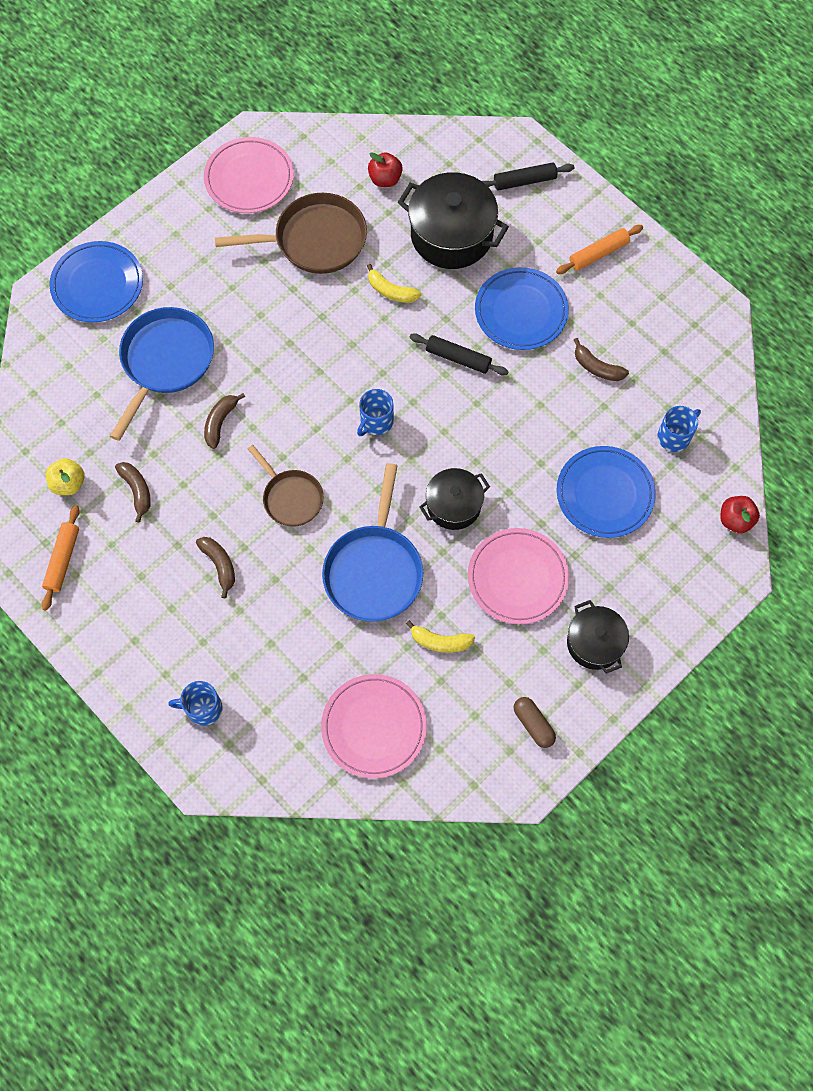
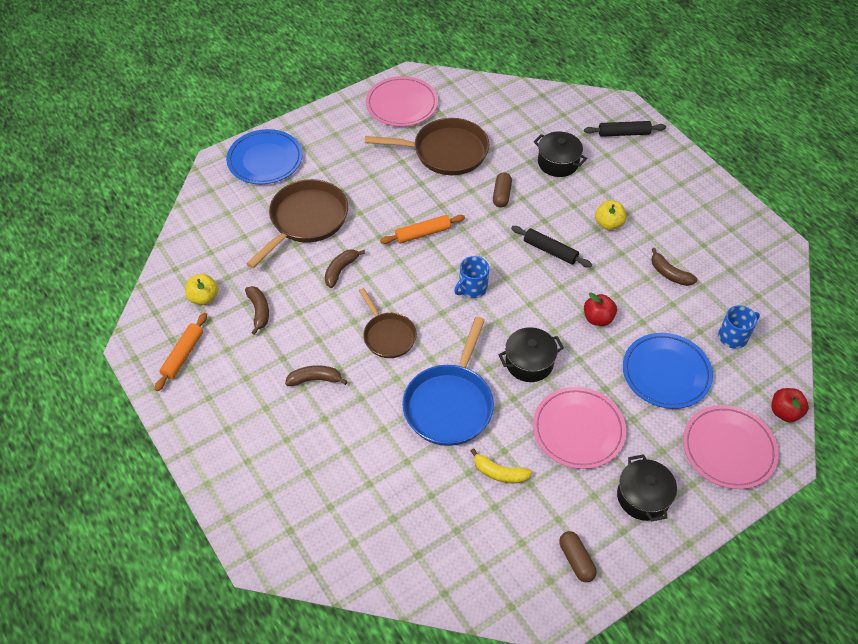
camera: 10 degrees right, 15 degrees down
blue pan [110,307,214,441] -> brown pan [246,179,348,268]
blue mug [168,681,223,726] -> none
brown banana [196,537,235,598] -> brown banana turned 75 degrees counterclockwise [285,365,348,386]
pink plate [321,674,427,779] -> pink plate moved to [683,405,779,489]
yellow banana [367,264,421,303] -> brown capsule [493,172,512,208]
red apple [368,152,403,187] -> red apple moved to [584,293,617,326]
black pot [398,172,509,269] -> black pot [534,132,587,177], size x0.61
blue plate [475,267,569,350] -> yellow apple [595,200,626,230]
orange rolling pin [556,225,643,274] -> orange rolling pin moved to [380,215,465,244]

